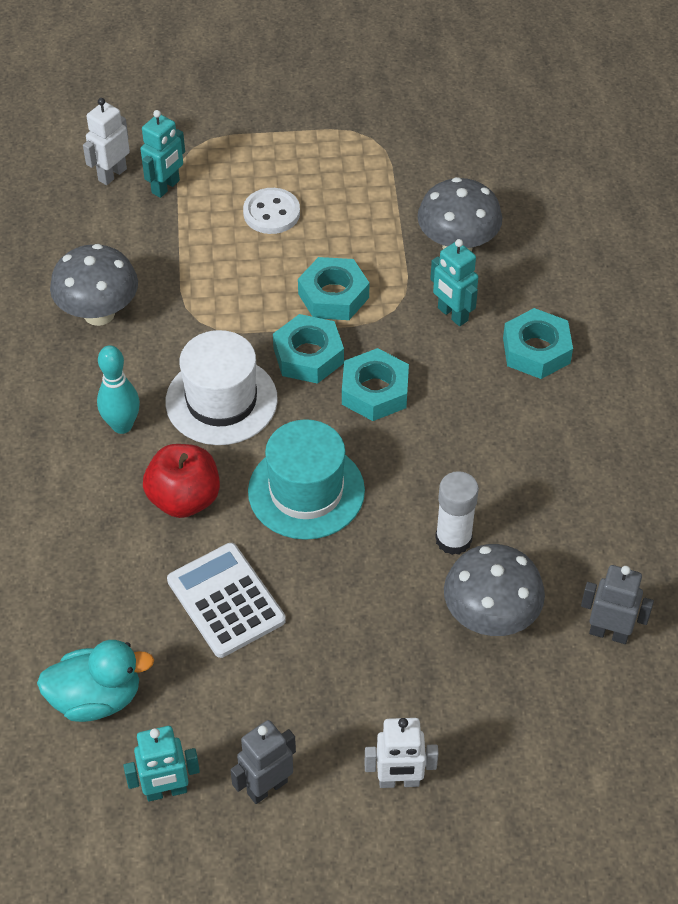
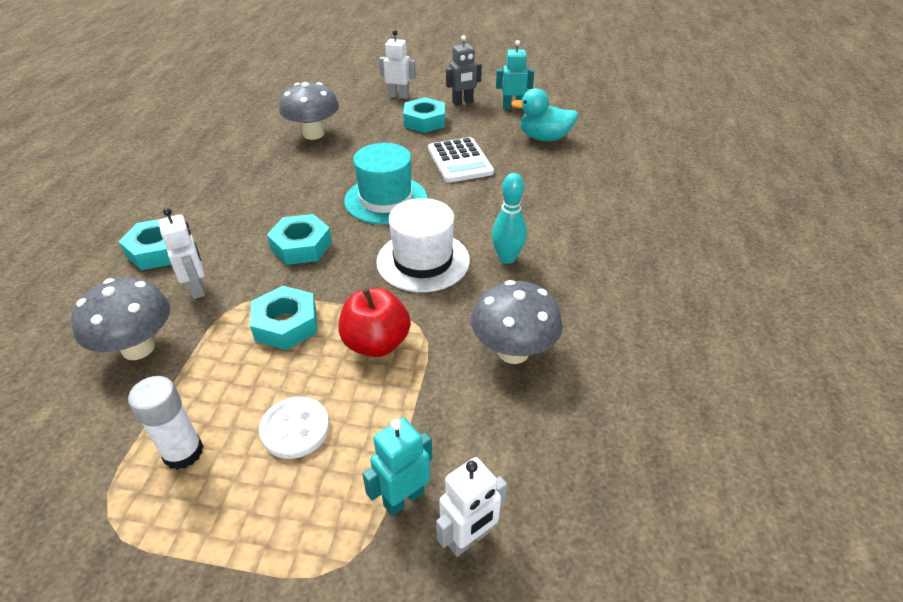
camera: 165 degrees left, 10 degrees down
red apple [143,444,220,518] -> red apple moved to [339,288,411,357]
turquoise nut [273,314,344,384] -> turquoise nut moved to [403,97,445,133]
turquoise robot [430,239,478,326] -> white robot [159,208,205,299]
white glue stick [435,471,479,555] -> white glue stick moved to [128,376,203,470]
grey robot [581,565,654,644] -> none

